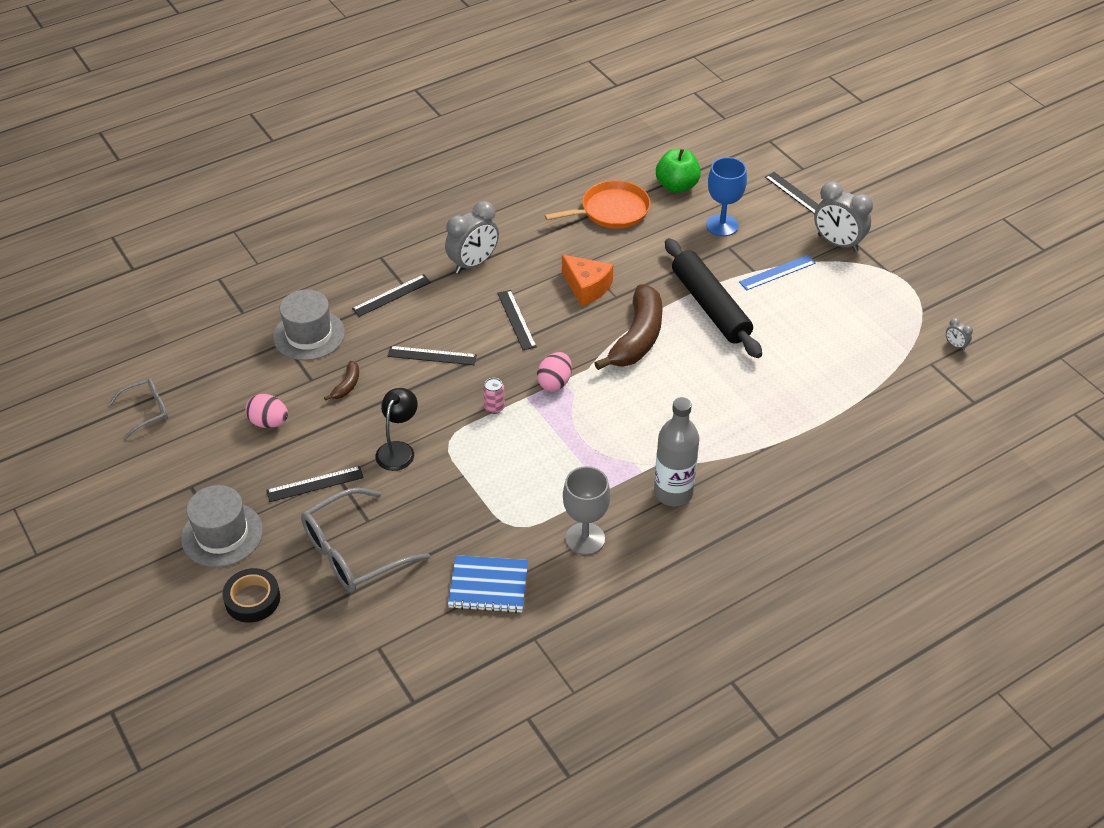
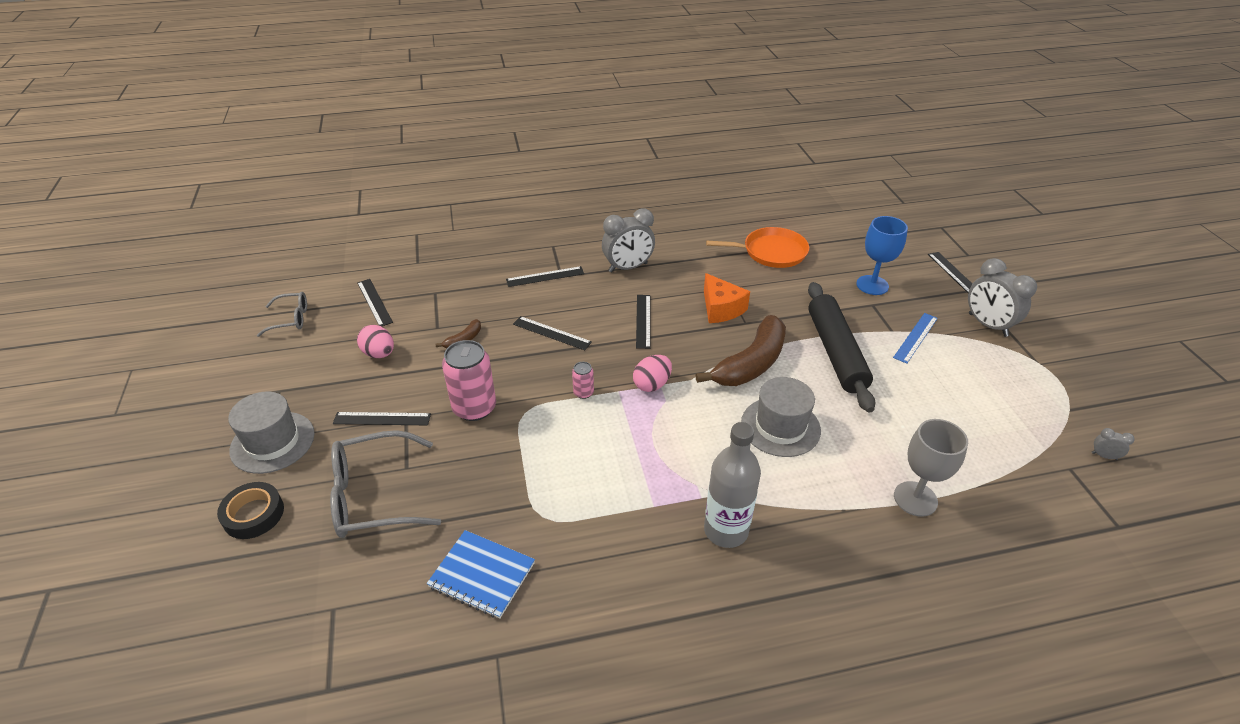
camera: 20 degrees right, 5 degrees down
grey hat [273,289,345,360] -> grey hat moved to [741,377,821,457]
black lamp [375,388,418,471] -> pink can [442,340,496,421]
grey goblet [563,466,610,555] -> grey goblet moved to [894,419,968,517]
green apple [656,149,701,193] -> none
blue ruler [739,255,816,290] -> blue ruler turned 45 degrees counterclockwise [893,313,938,364]
grey clock [946,318,973,351] -> grey clock turned 135 degrees clockwise [1092,428,1135,460]
none -> black ruler [357,279,393,327]

